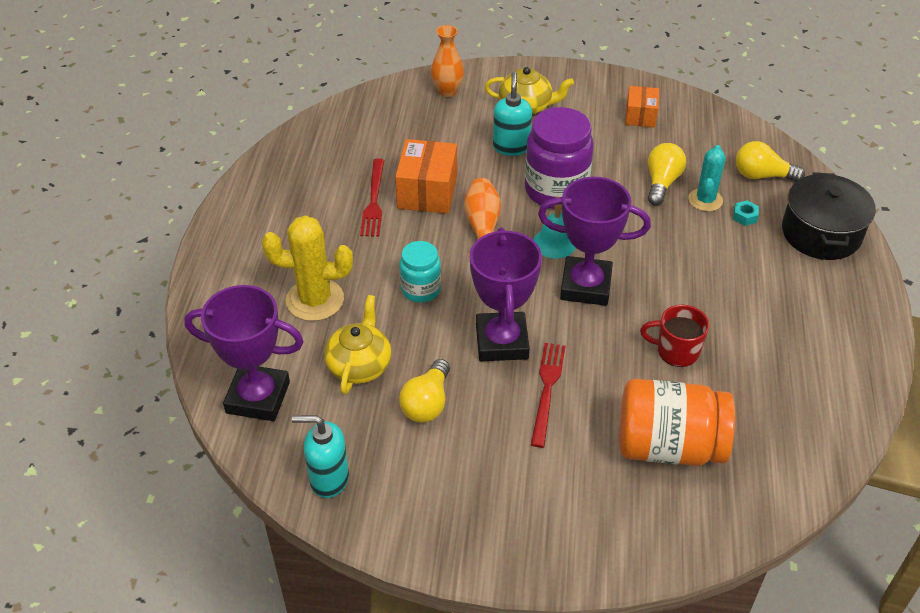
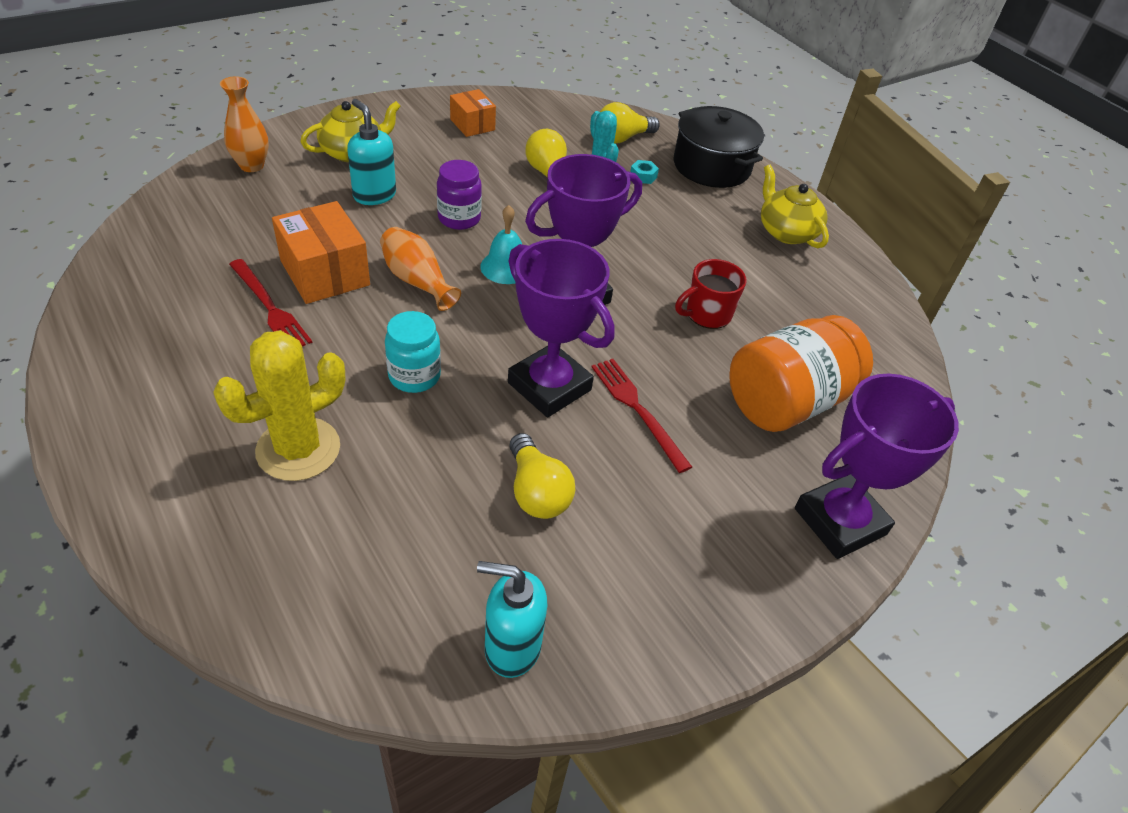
camera: 45 degrees left, 0 degrees up
purple trophy [184,285,304,421] -> purple trophy moved to [795,374,959,559]
turquoise soap dispenser [292,415,349,498] -> turquoise soap dispenser turned 45 degrees clockwise [477,561,547,678]
yellow teapot [324,295,391,395] -> yellow teapot moved to [761,165,829,248]
purple jar [525,107,594,209] -> purple jar [437,160,482,230], size x0.58

